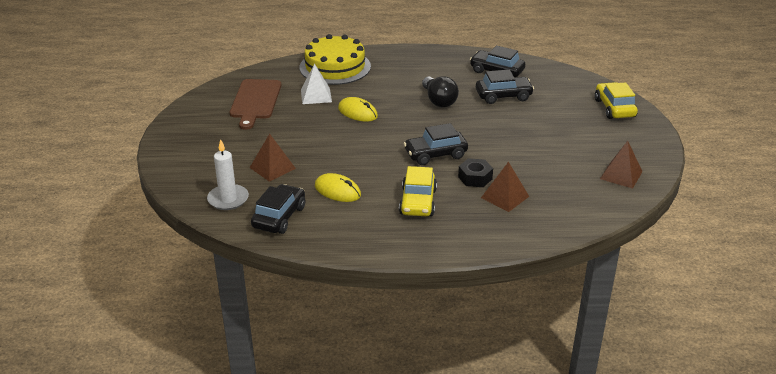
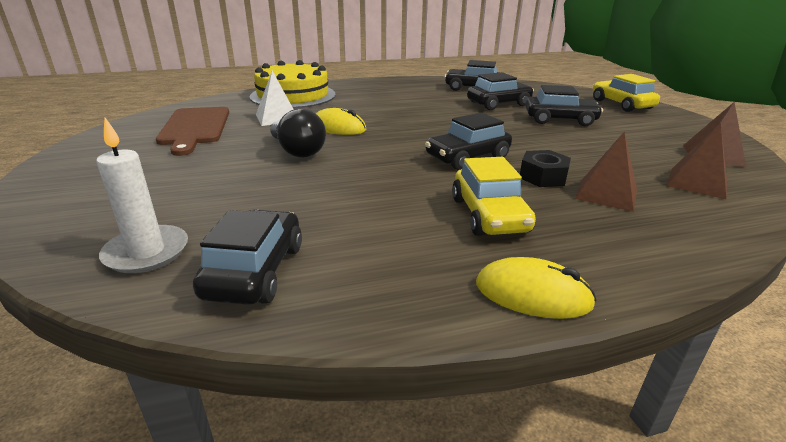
camera: 15 degrees left, 5 degrees down
brown pyramid [250,134,296,182] -> brown pyramid moved to [667,123,727,199]
yellow mouse [315,173,361,202] -> yellow mouse moved to [476,257,596,319]
black light bulb [422,76,459,107] -> black light bulb moved to [270,109,326,158]
none -> black car [525,85,603,126]

